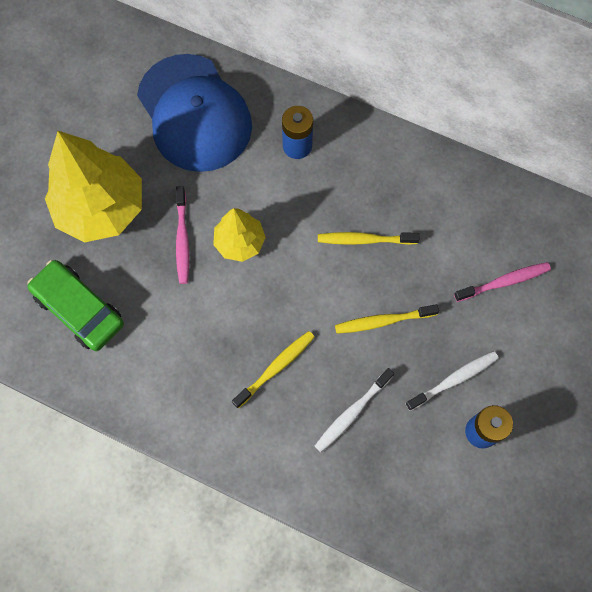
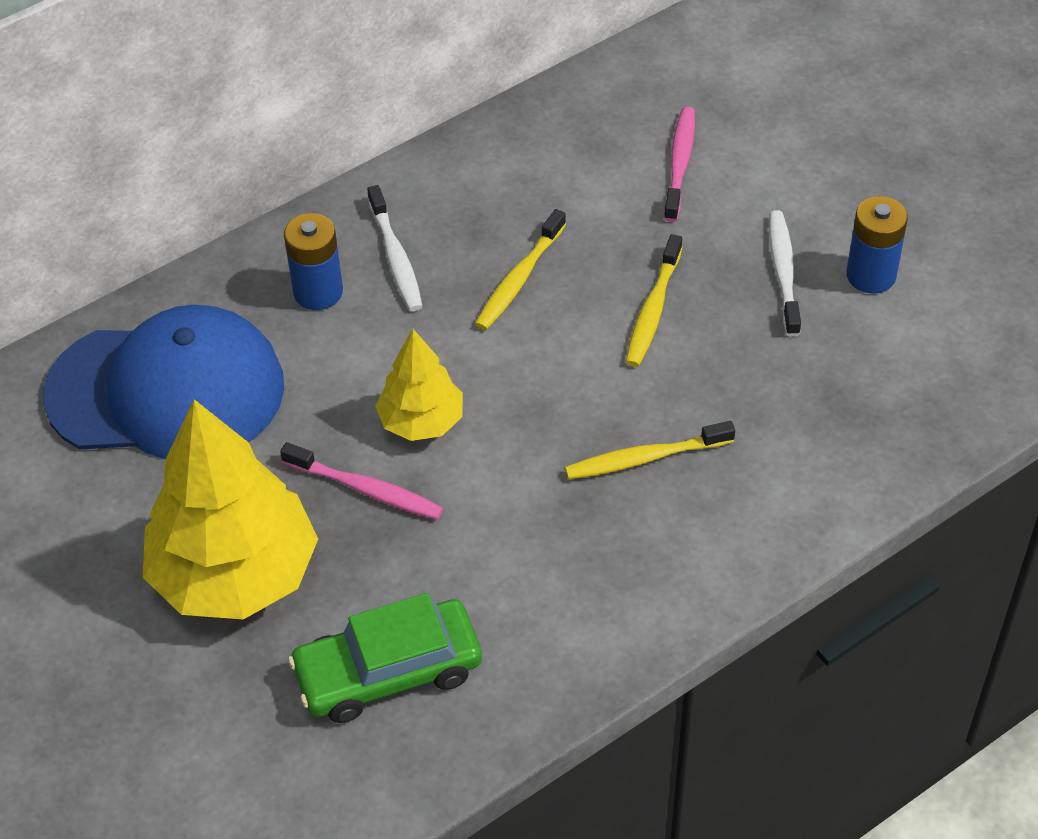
camera: 60 degrees left, 20 degrees down
yellow toothbrush [232,331,315,409] -> yellow toothbrush turned 90 degrees counterclockwise [565,421,735,480]
white toothbrush [315,368,394,452] -> white toothbrush moved to [367,185,423,311]

